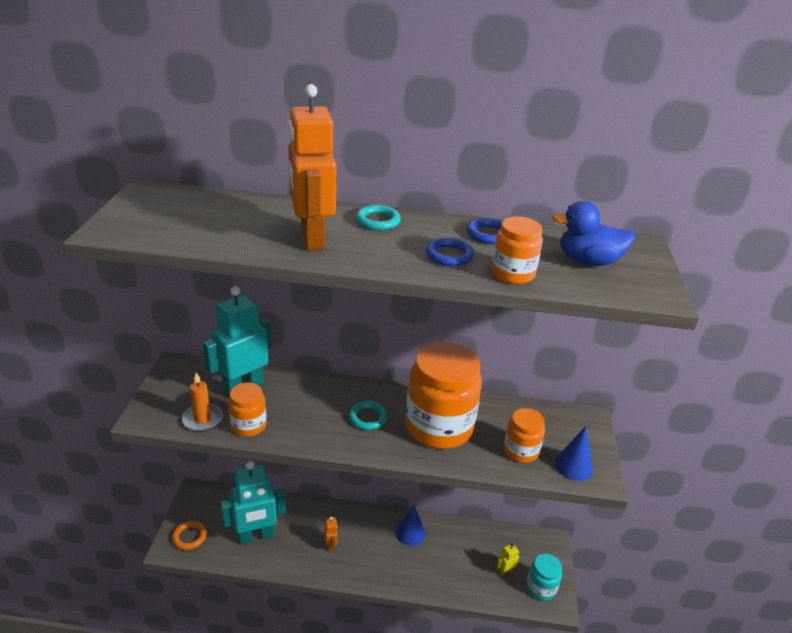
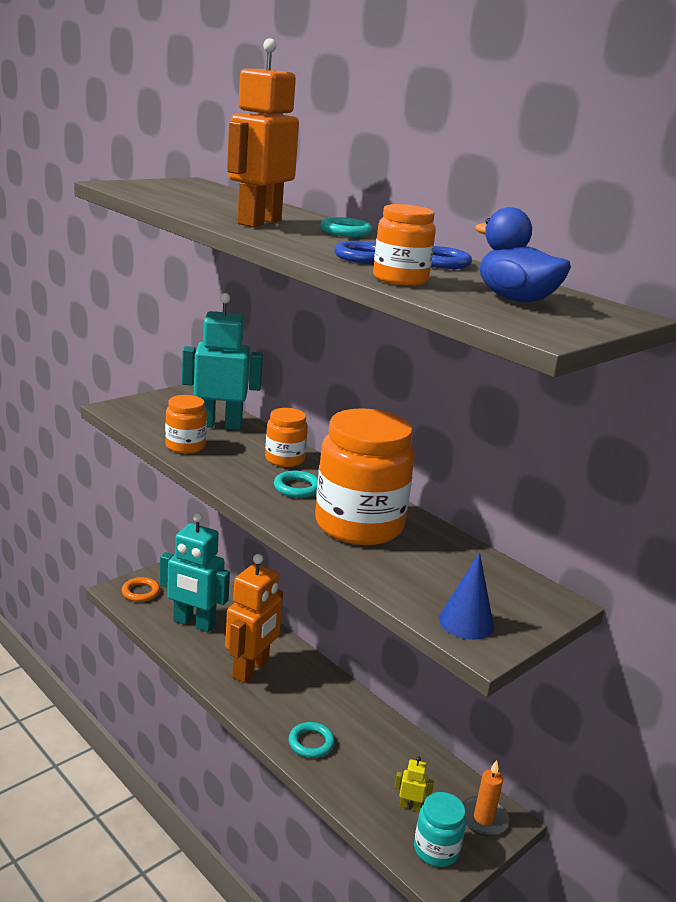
camera: 40 degrees right, 10 degrees down
orange candle [182,372,223,432] -> orange candle moved to [463,760,509,836]
orange robot [325,517,337,552] -> orange robot [225,554,283,683], size x2.44
blue cone [396,505,426,546] -> none
orange jar [504,408,545,463] -> orange jar moved to [265,408,308,467]
none -> turquoise ring [289,722,335,758]

